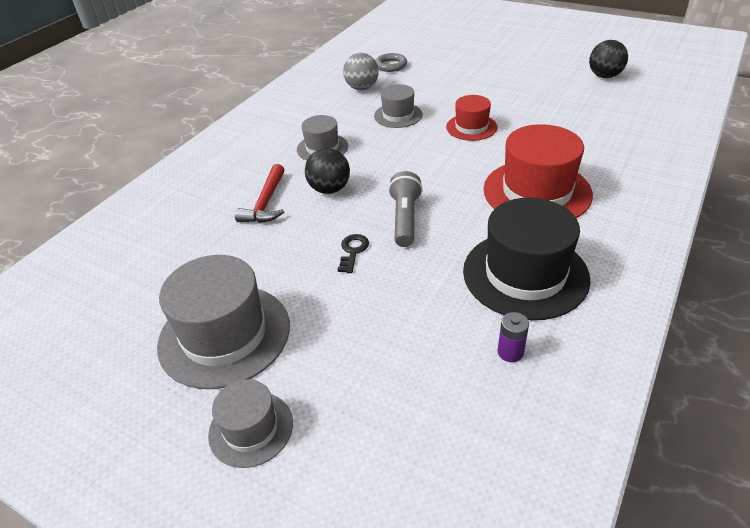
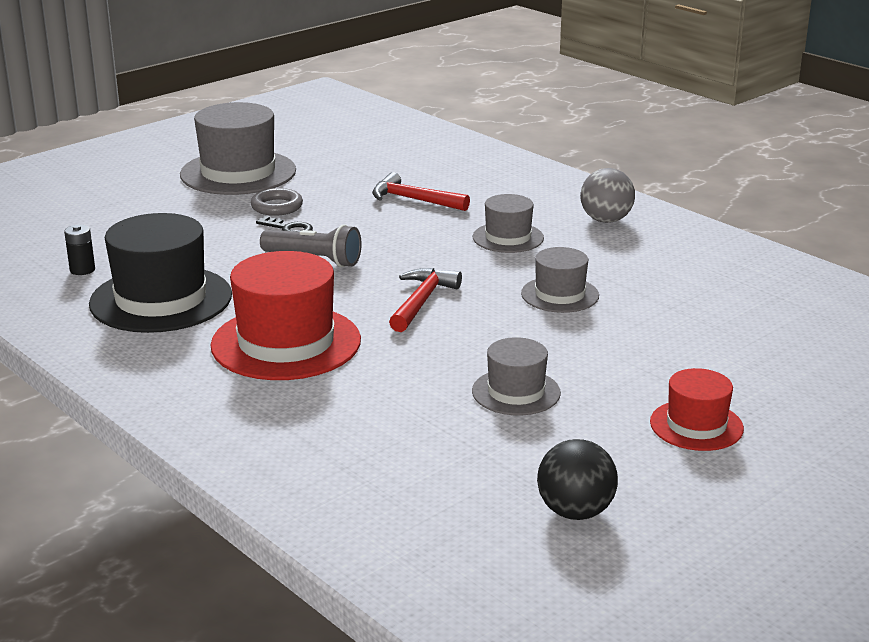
camera: 105 degrees right, 15 degrees down
grey hat [208,379,293,468] -> grey hat moved to [472,337,561,415]
black ball [305,148,350,194] -> none
grey ball [343,53,379,90] -> grey ball moved to [580,168,635,223]
grey ring [375,53,407,72] -> grey ring moved to [251,188,303,216]
red hat [446,95,497,141] -> red hat moved to [650,368,744,451]
purple battery [498,312,529,362] -> black battery [64,225,95,275]
none -> red hammer [389,268,462,332]

